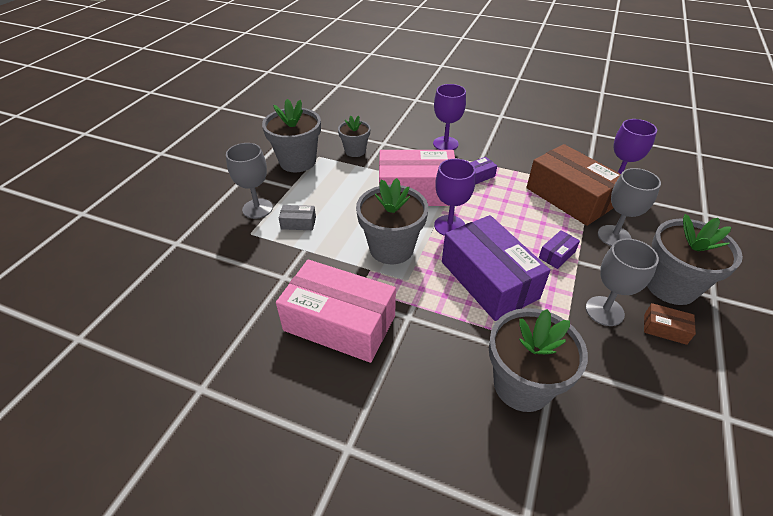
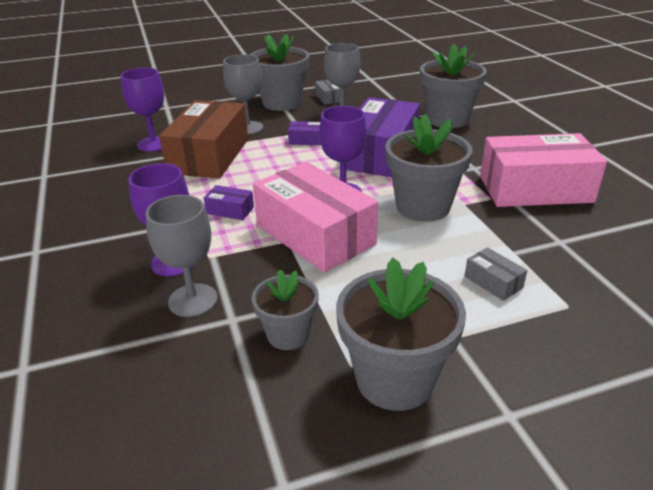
camera: 130 degrees left, 10 degrees down
grey goblet [226,143,273,219] -> grey goblet moved to [146,195,218,317]
pink box [276,260,396,363] -> pink box turned 75 degrees counterclockwise [480,133,607,207]
brown box [644,303,696,345] -> grey box [315,80,340,105]

